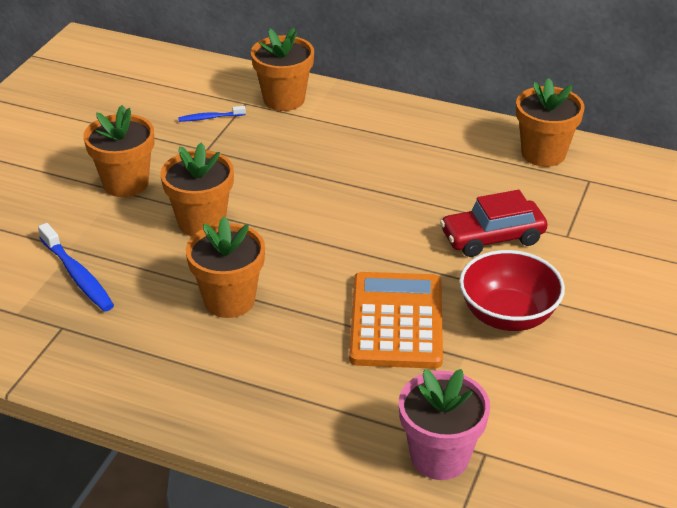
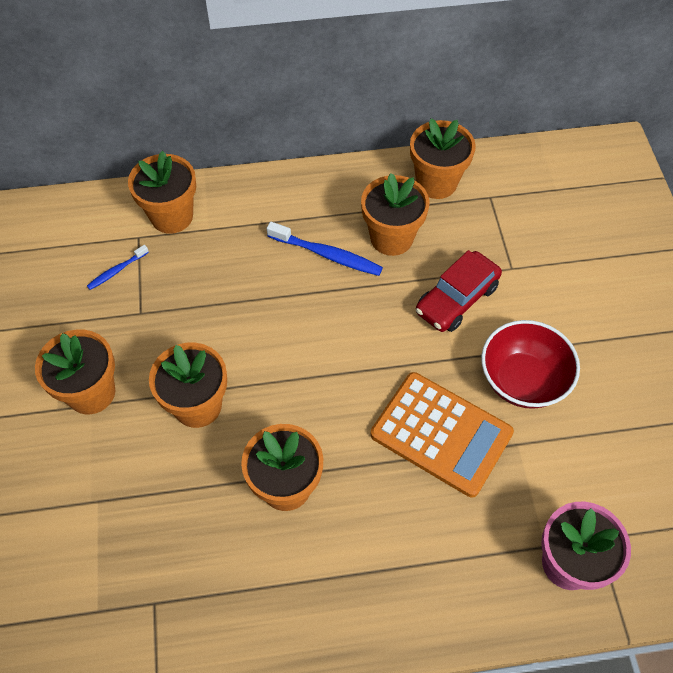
camera: 30 degrees left, 20 degrees up
blue toothbrush [38,223,114,312] -> blue toothbrush moved to [267,222,383,276]
orange calculator [349,272,443,369] -> orange calculator turned 150 degrees clockwise [370,372,514,498]
none -> orange flower pot [361,173,429,256]

